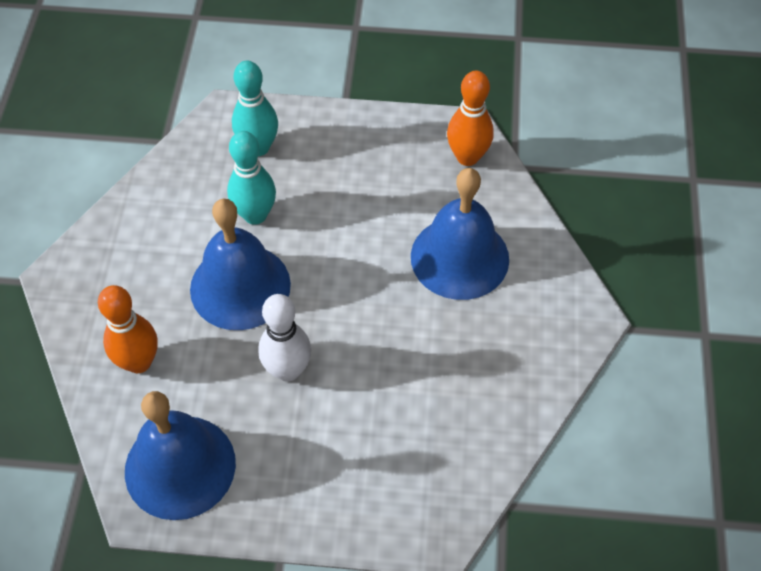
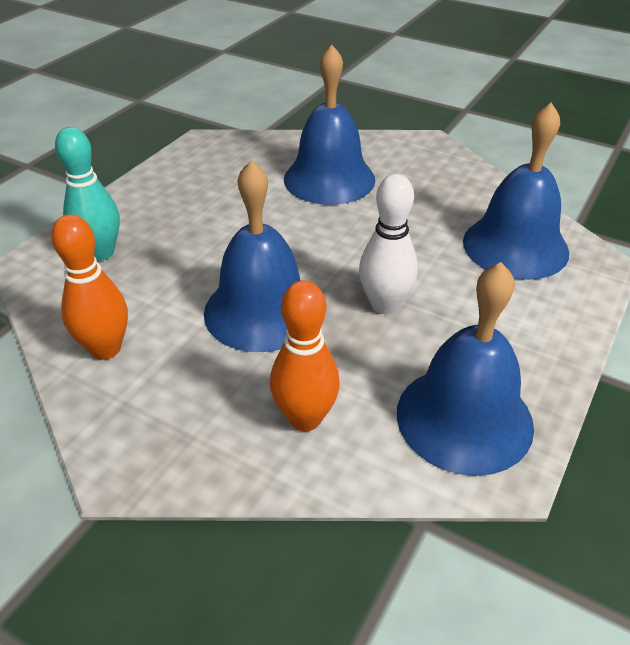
camera: 65 degrees left, 15 degrees down
turquoise bowling pin [227,131,276,225] -> none
orange bowling pin [447,71,494,166] -> orange bowling pin moved to [51,214,128,360]
none -> blue bell [463,102,569,280]

